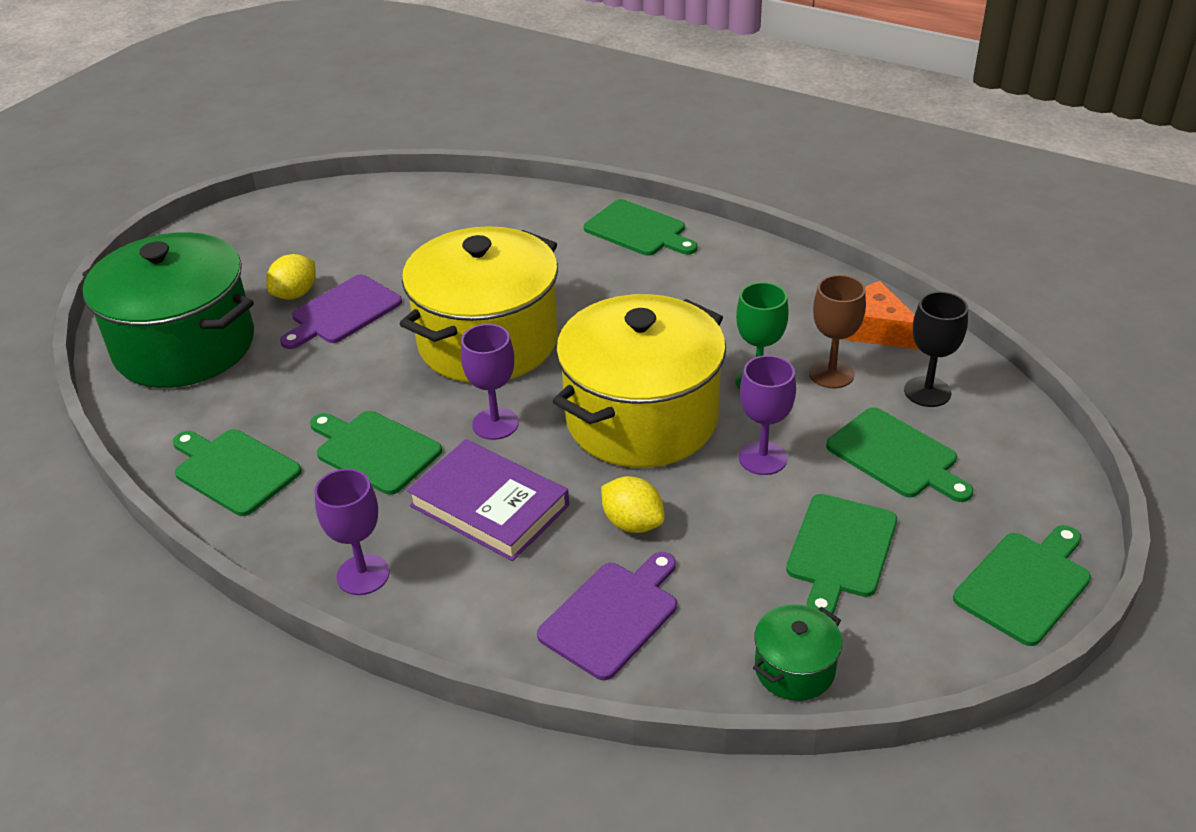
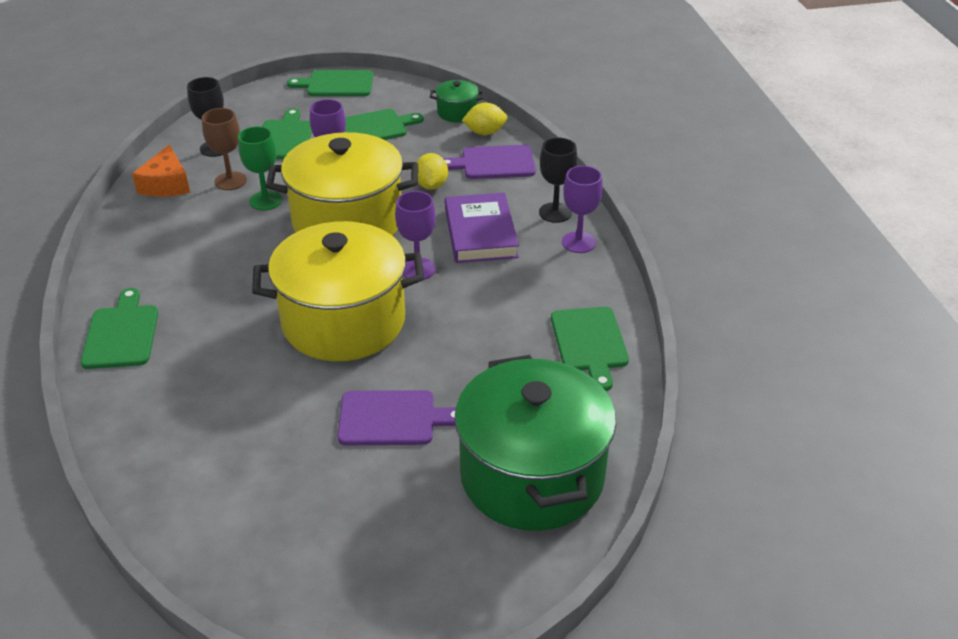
camera: 135 degrees left, 0 degrees up
yellow lemon [266,254,316,300] -> yellow lemon moved to [462,103,508,135]
green cutting board [310,411,442,495] -> none
none -> black goblet [539,138,578,223]

